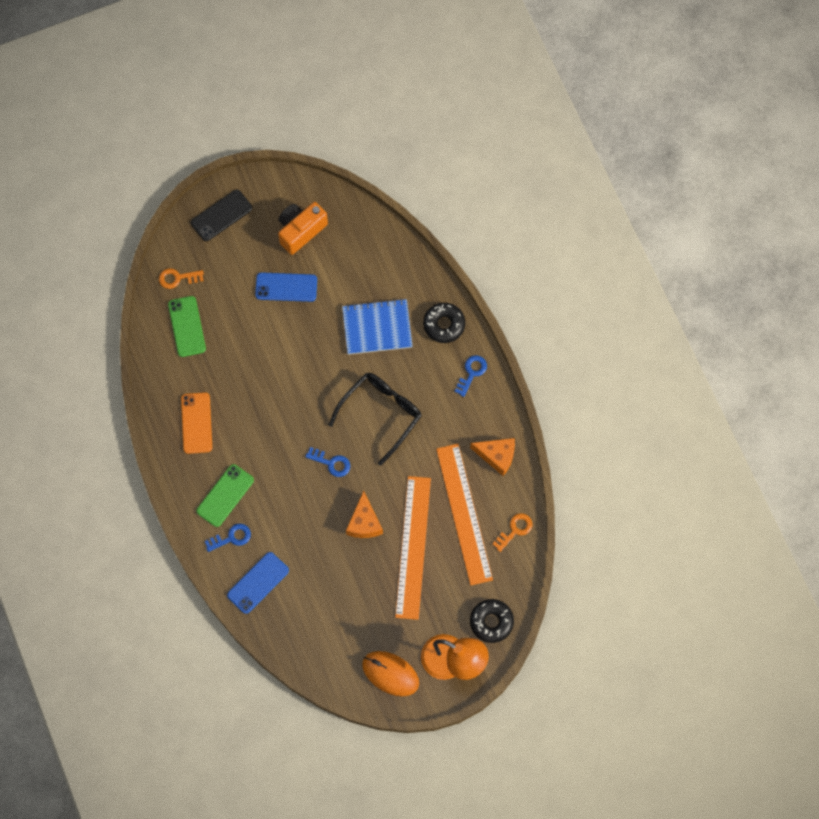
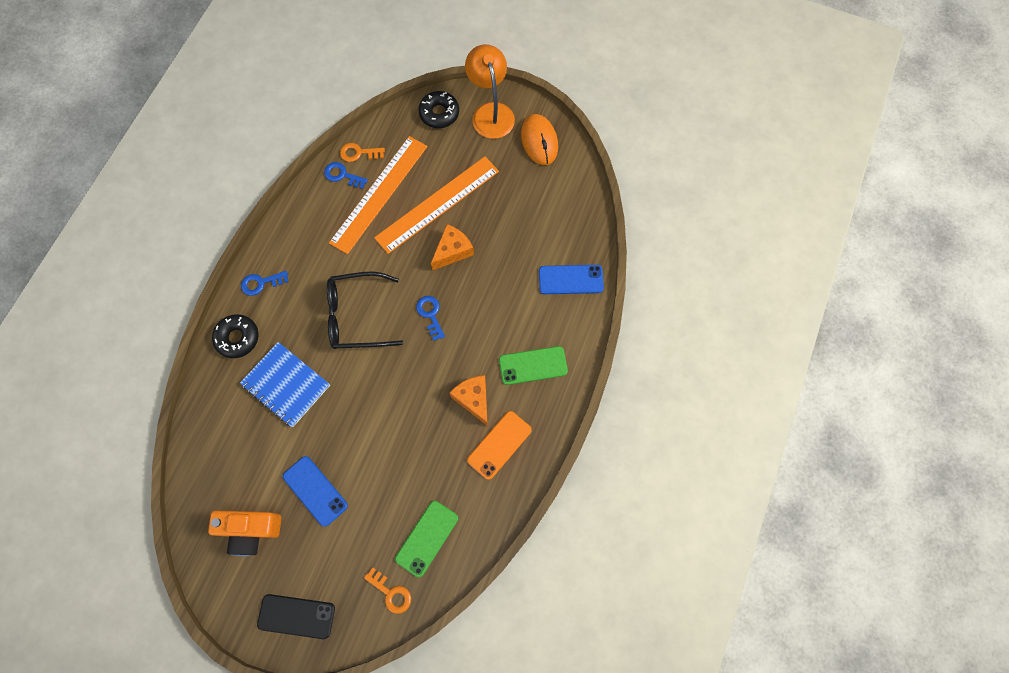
camera: 135 degrees left, 0 degrees up
blue key [205,524,251,552] -> blue key moved to [324,162,368,189]
orange cheese [470,438,515,476] -> orange cheese moved to [450,375,488,426]

